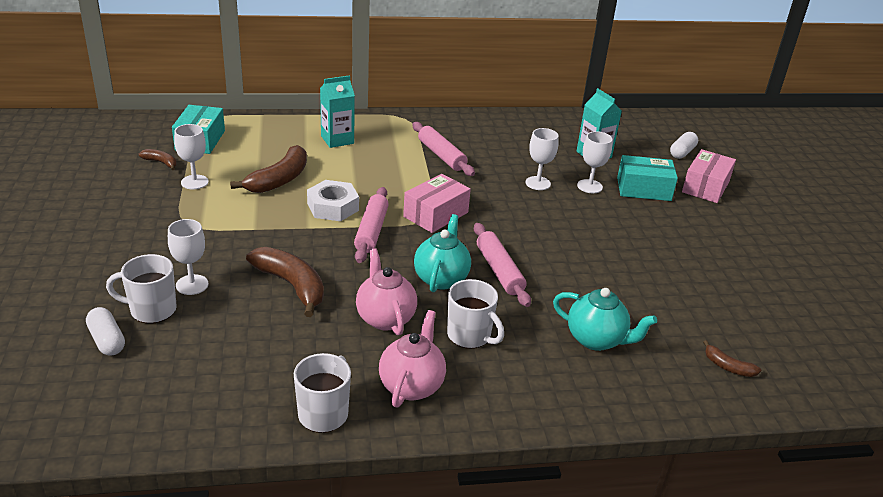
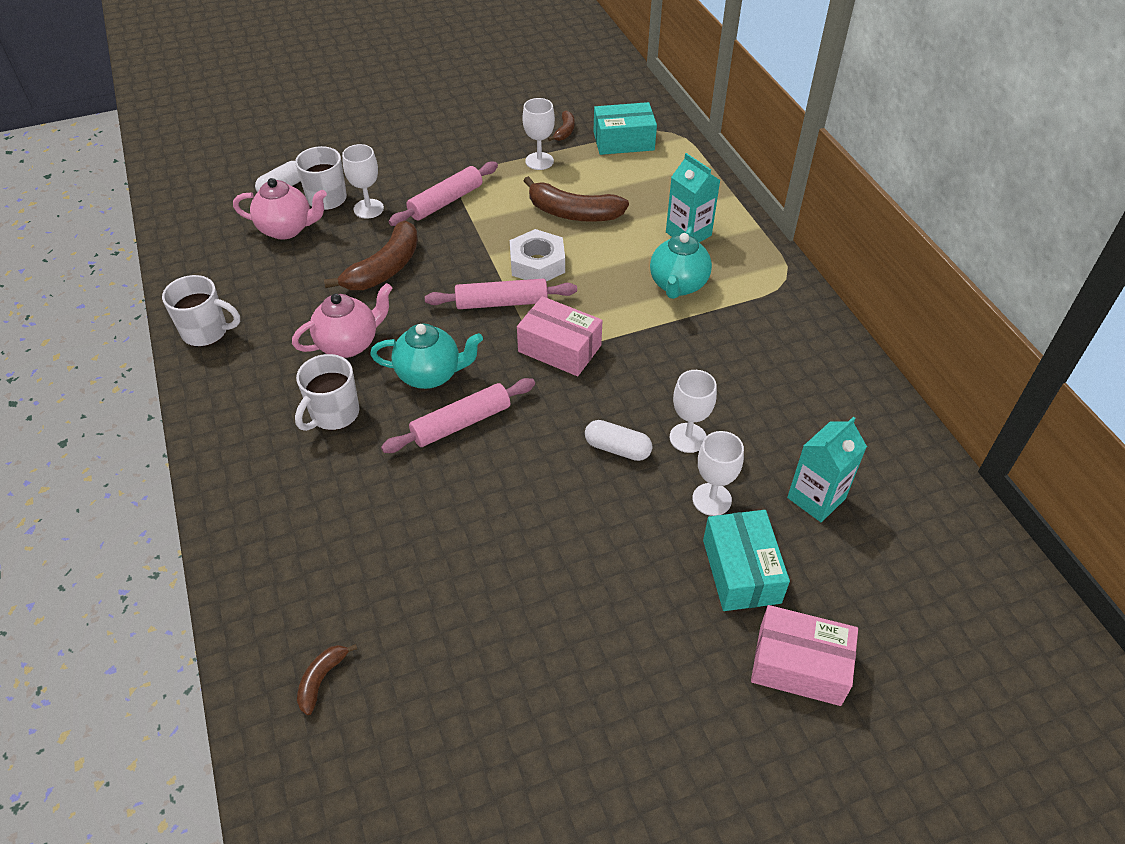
camera: 80 degrees right, 15 degrees up
pink teapot [379,310,446,408] -> pink teapot moved to [233,178,327,240]
pink rolling pin [412,122,475,176] -> pink rolling pin moved to [389,161,498,226]
turquoise teapot [553,288,657,351] -> turquoise teapot moved to [650,227,712,299]
white capsule [670,132,698,159] -> white capsule moved to [585,420,652,461]

